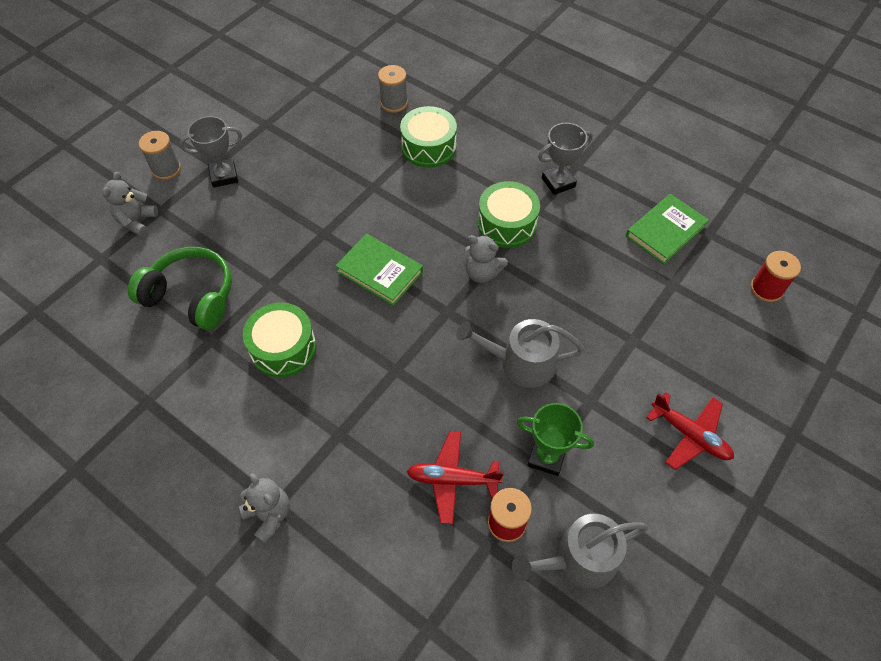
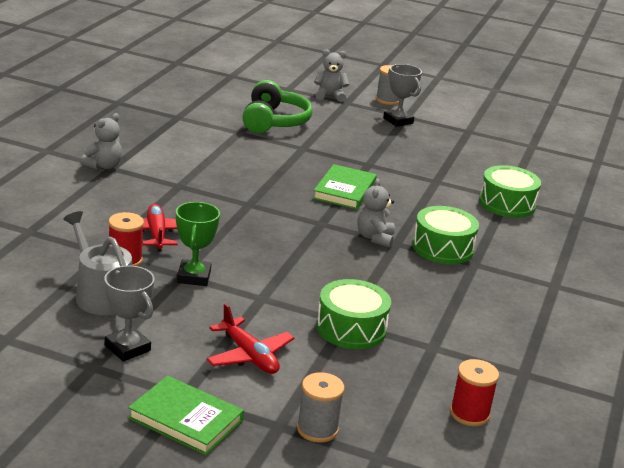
camera: 70 degrees right, 30 degrees down
green drum [243,303,316,378] -> green drum moved to [316,279,391,349]
grey spool [378,65,408,113] -> grey spool moved to [297,372,344,443]
grey watering can [456,319,584,388] -> none
grey trophy [538,123,593,195] -> grey trophy moved to [105,266,155,362]
green book [626,194,709,264] -> green book moved to [128,376,244,455]
red plane [646,392,734,470] -> red plane turned 60 degrees counterclockwise [206,303,294,374]

